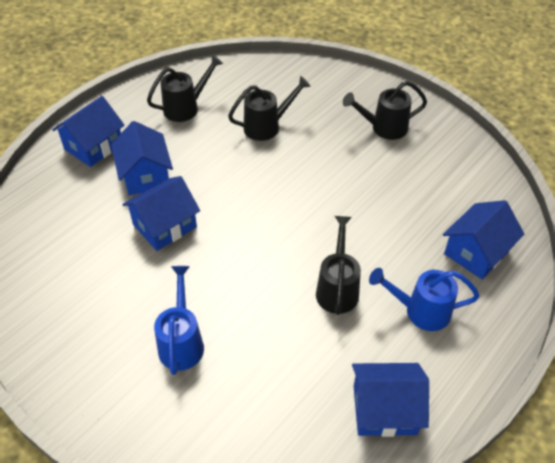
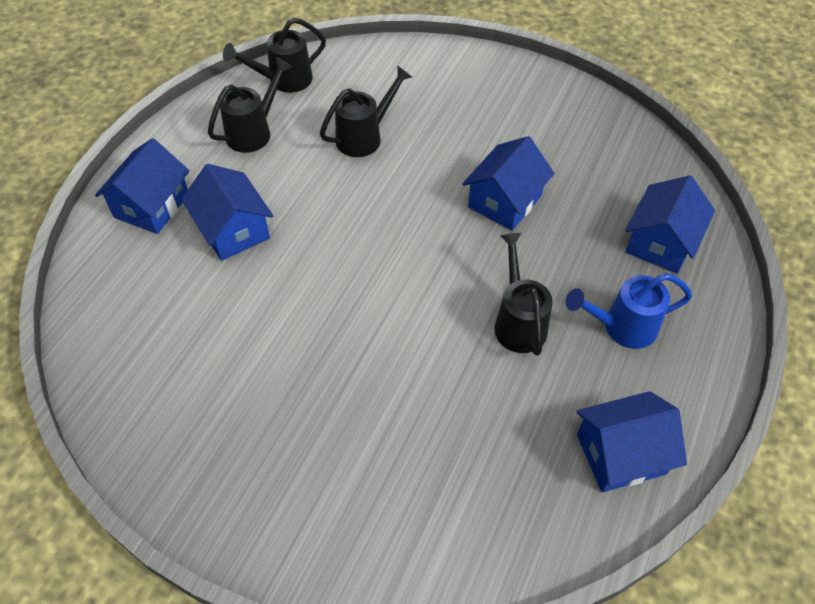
camera: 15 degrees left, 5 degrees up
blue house [122,176,200,251] -> blue house moved to [462,136,555,231]
blue watering can [154,266,204,375] -> none
black watering can [343,81,427,140] -> black watering can moved to [223,17,326,93]

